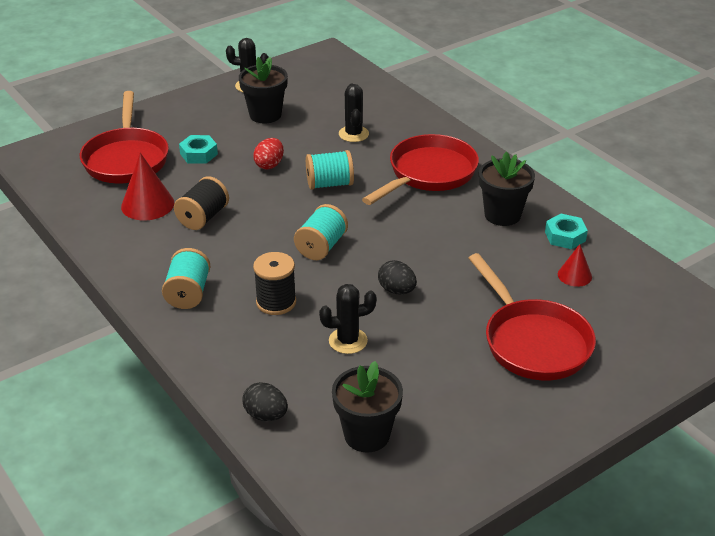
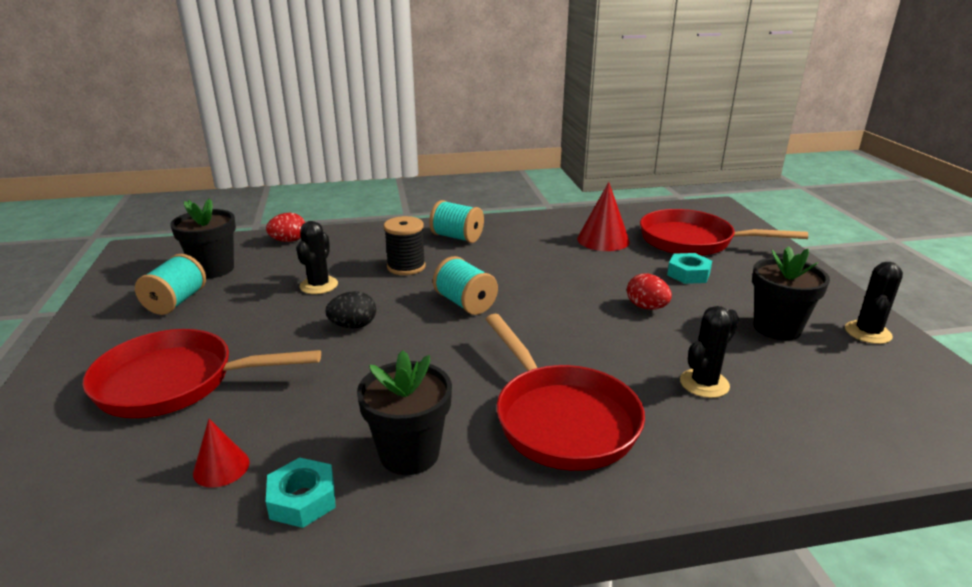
camera: 115 degrees right, 10 degrees down
black spool [174,176,229,230] -> none
black egg [242,382,288,421] -> red egg [266,213,305,242]
turquoise spool [306,150,354,190] -> turquoise spool moved to [135,254,206,315]
black cactus [339,83,369,142] -> black cactus turned 60 degrees counterclockwise [680,306,739,398]

